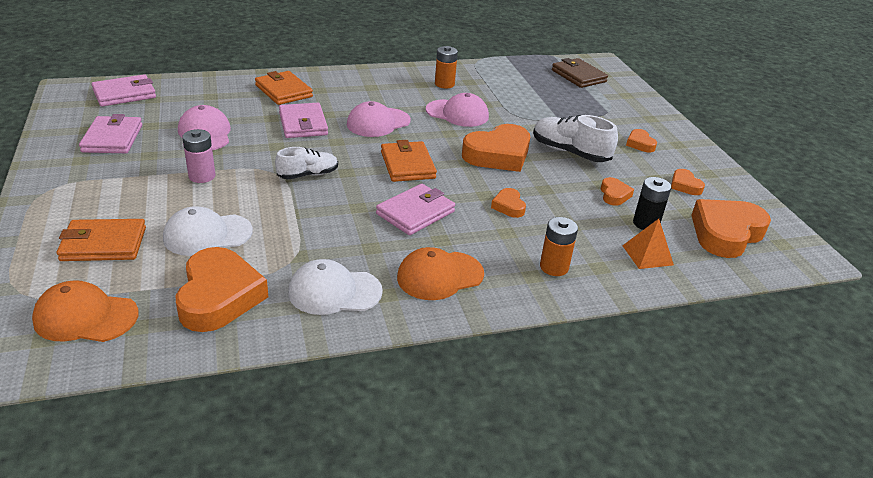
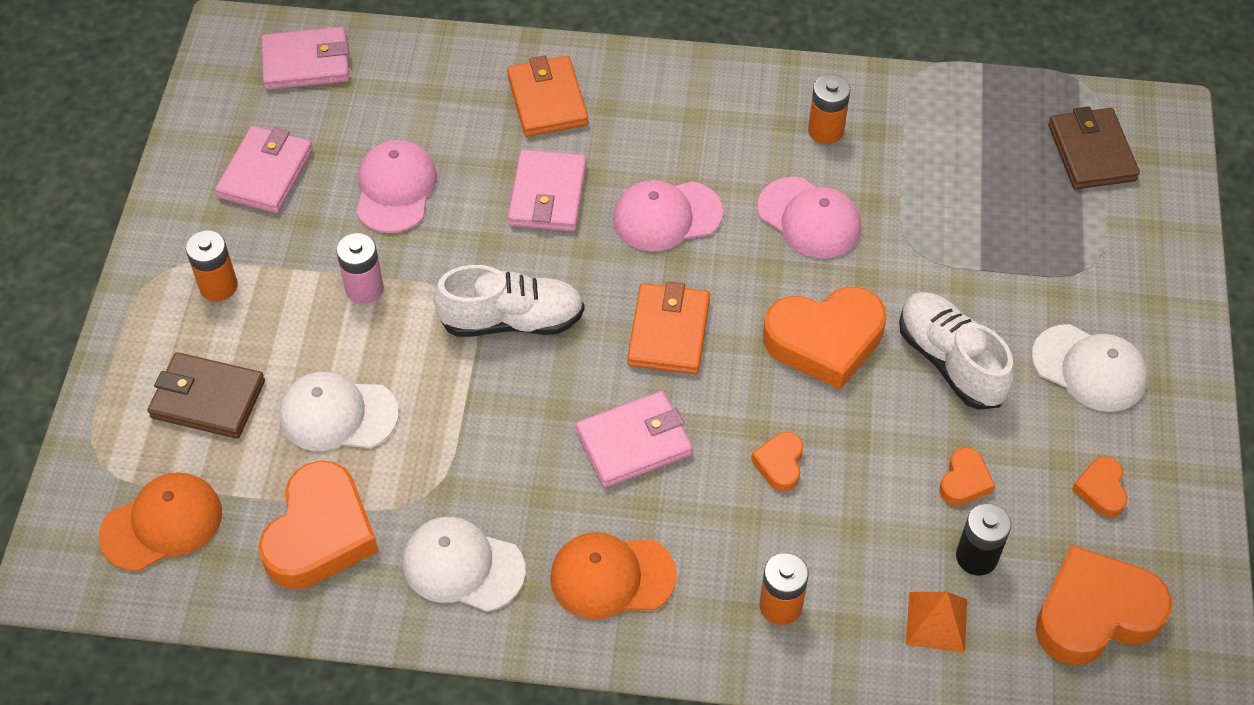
camera: 25 degrees right, 20 degrees up
orange cap [32,280,139,342] -> orange cap turned 120 degrees clockwise [99,472,222,572]
orange wallet [56,219,146,261] -> brown wallet [148,352,265,439]
white shoe [275,147,338,179] -> white shoe [433,265,585,337], size x1.52
orange heart [626,129,657,152] -> white cap [1032,324,1148,412]
none -> orange battery [186,230,238,302]

